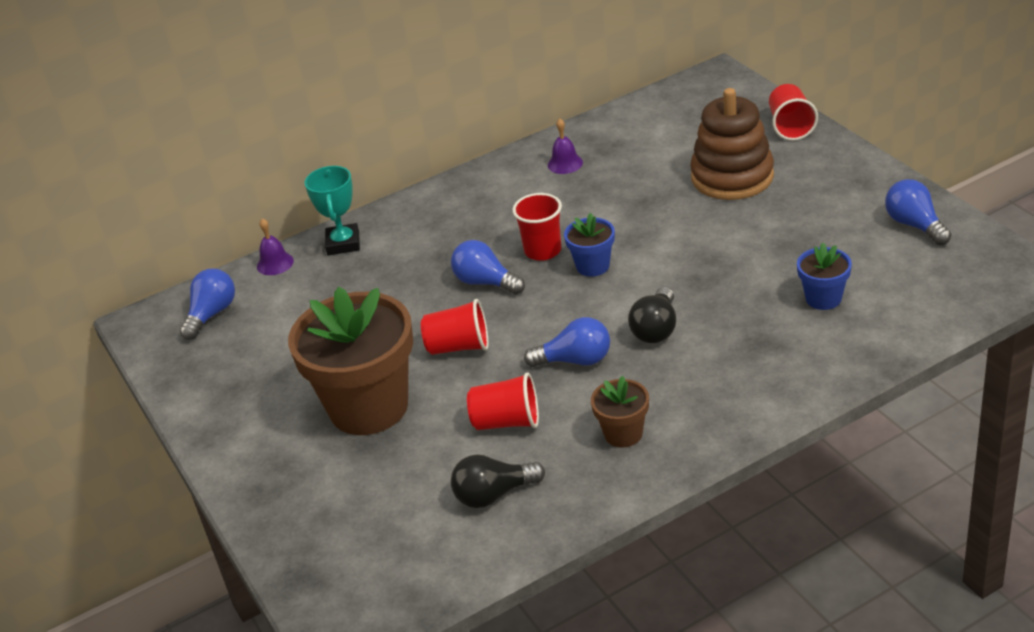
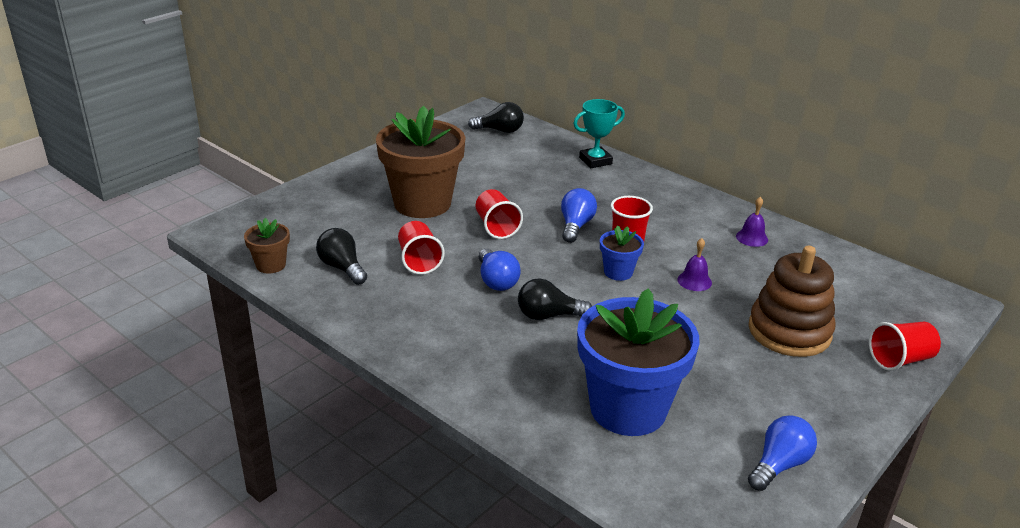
camera: 65 degrees right, 5 degrees down
blue light bulb [180,269,235,340] -> black light bulb [468,102,524,133]
purple bell [257,218,294,275] -> purple bell moved to [677,238,712,291]
brown flower pot [591,376,649,448] -> brown flower pot moved to [244,218,290,274]
blue flower pot [797,243,852,310] -> blue flower pot [577,288,700,436], size x2.19

